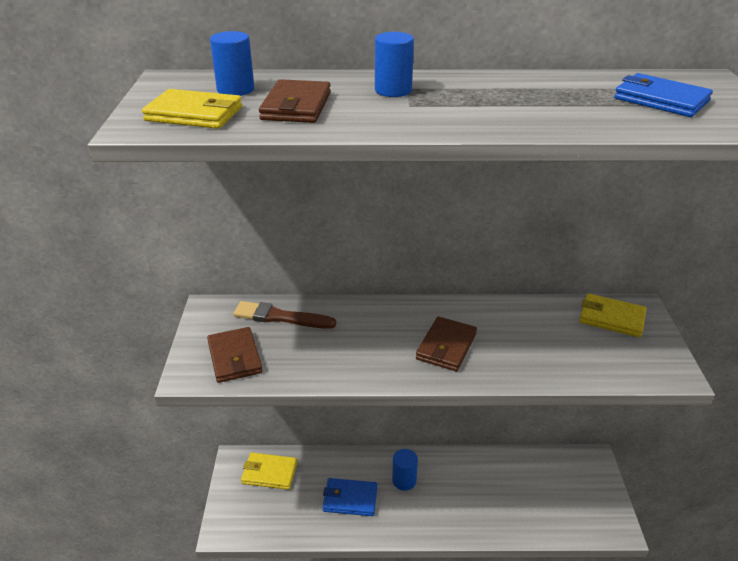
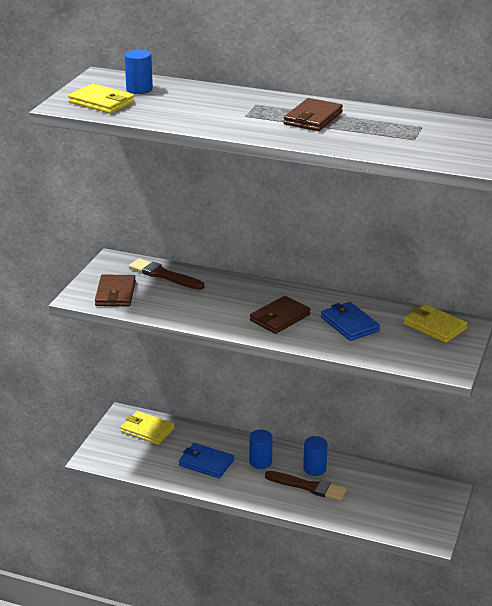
camera: 20 degrees right, 5 degrees down
brown wallet [259,79,331,123] -> brown wallet moved to [284,98,343,131]
blue cylinder [375,32,414,97] -> blue cylinder moved to [303,436,328,476]
blue wallet [614,73,713,117] -> blue wallet moved to [321,302,380,341]
none -> brown brush [265,471,347,501]

